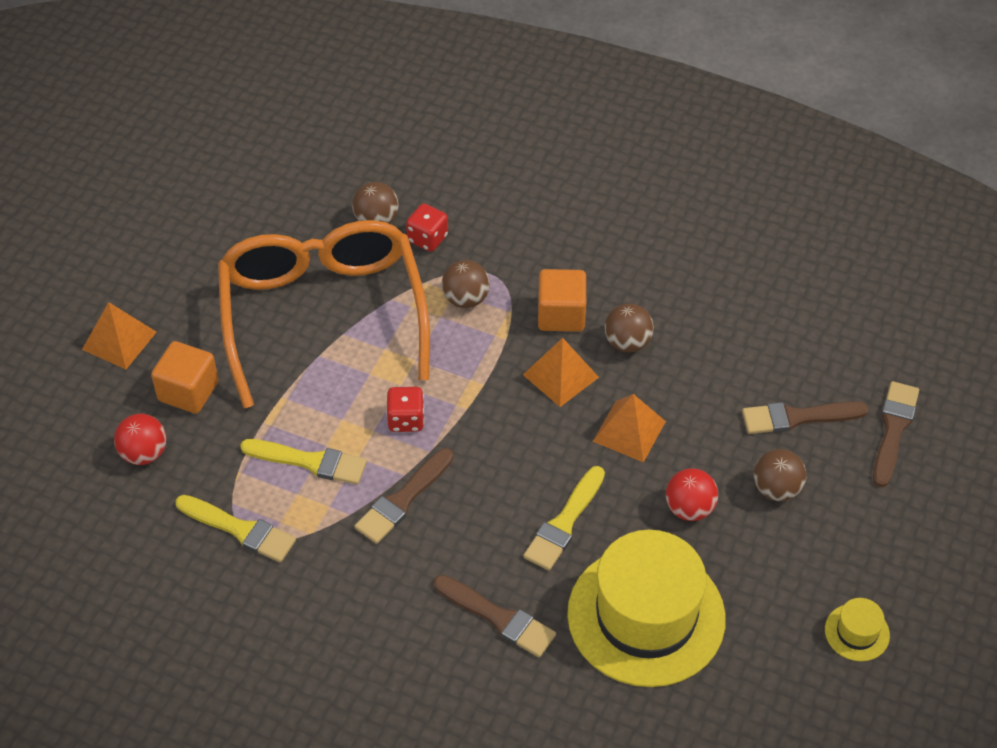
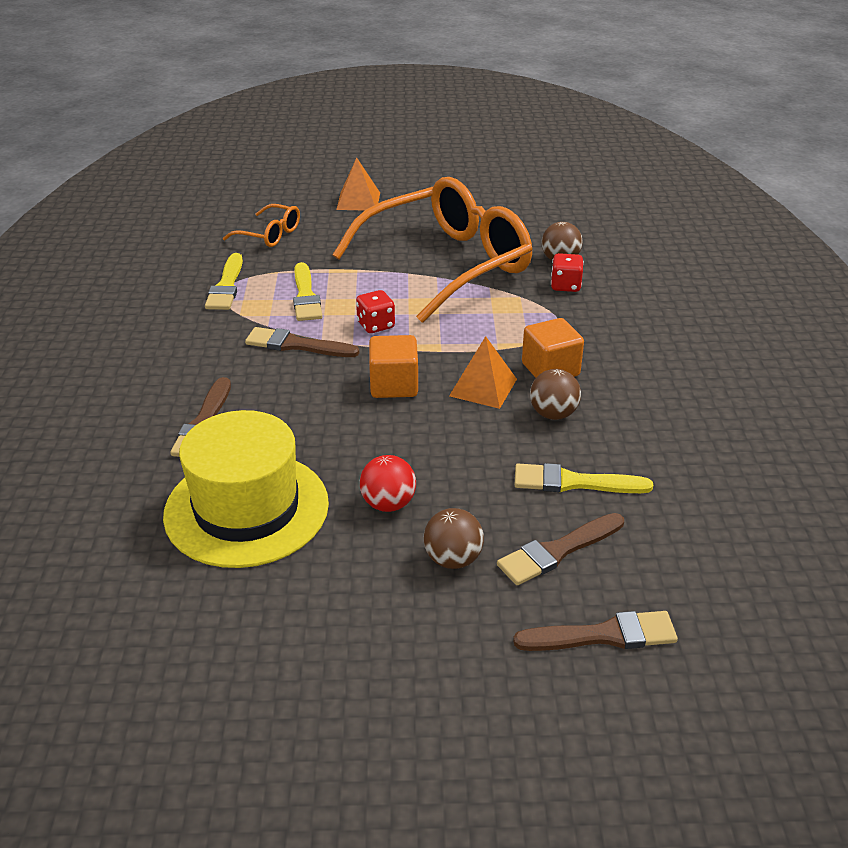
camera: 65 degrees right, 15 degrees down
red ball [114,414,167,465] -> orange glasses [223,204,300,247]
orange cube [151,341,219,414] -> orange cube moved to [369,335,418,398]
brown ball [442,260,490,308] -> none
yellow brush [523,466,605,570] -> yellow brush moved to [515,463,653,493]
orange pyramid [593,394,666,462] -> none
brown brush [742,402,869,434] -> brown brush turned 90 degrees counterclockwise [497,513,624,585]
yellow hat [825,598,890,661] -> none

